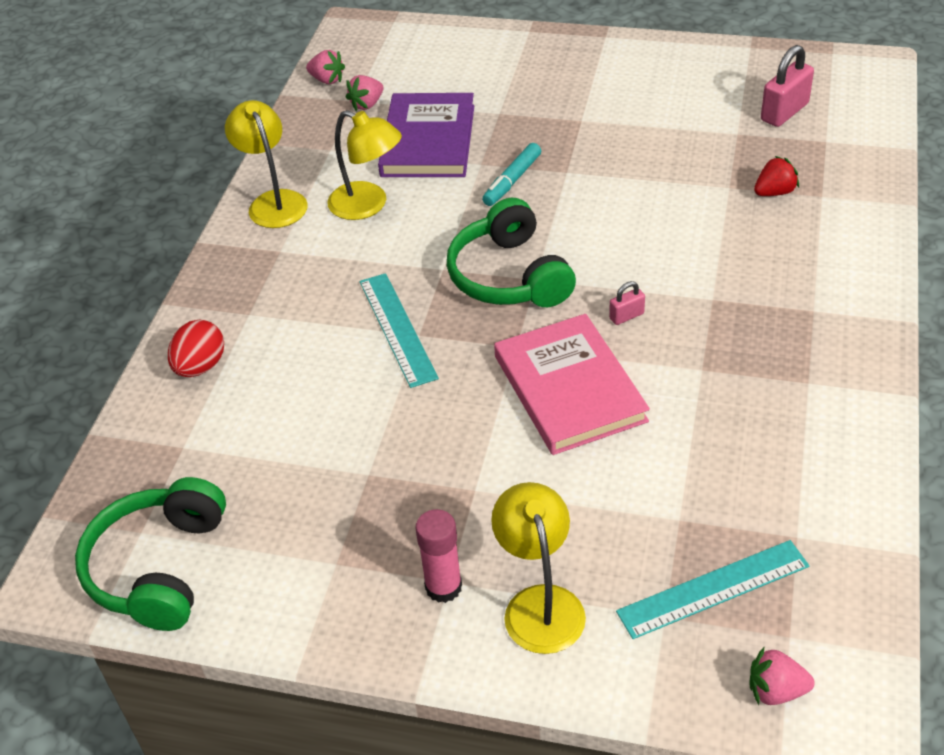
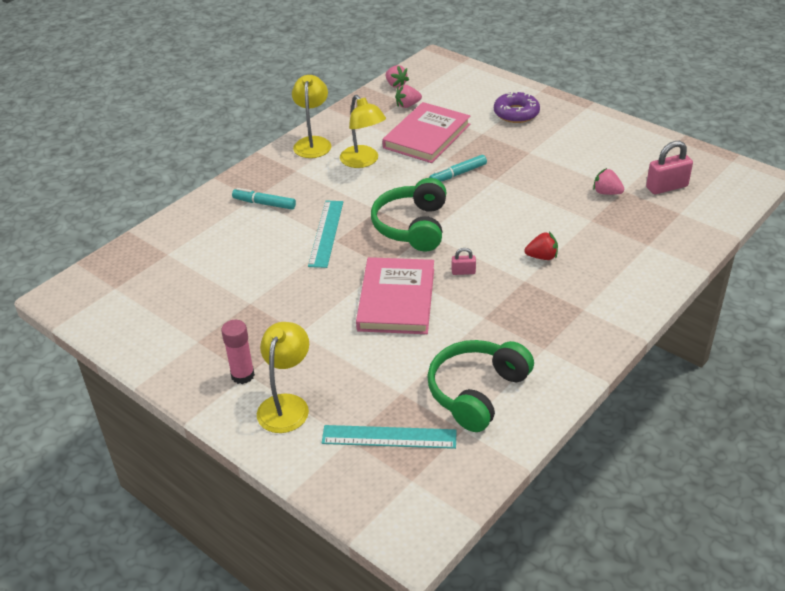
camera: 25 degrees right, 5 degrees down
green headphones [75,477,226,631] -> green headphones moved to [427,340,534,432]
red egg [168,320,224,377] -> none
purple book [378,93,474,177] -> pink book [382,102,471,163]
pink strawberry [750,647,815,705] -> pink strawberry moved to [593,168,624,195]
red strawberry [754,156,799,196] -> red strawberry moved to [525,232,558,260]
none -> turquoise marker [232,188,296,210]
none -> purple donut [494,91,540,123]

